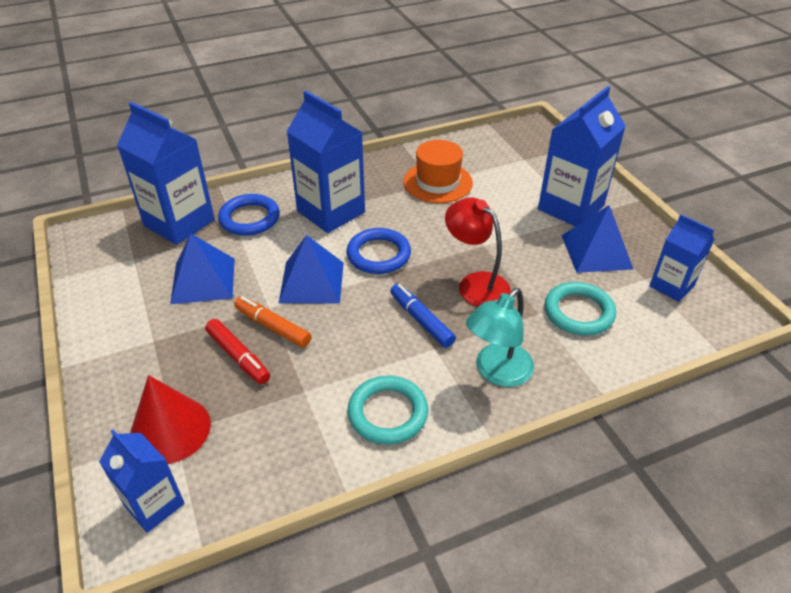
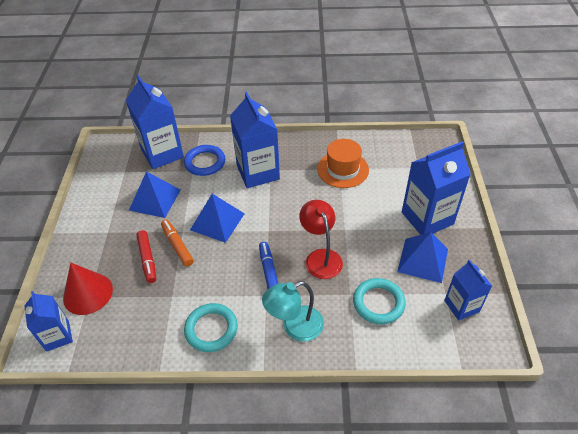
camera: 25 degrees right, 5 degrees up
blue ring [347,228,411,274] -> none

